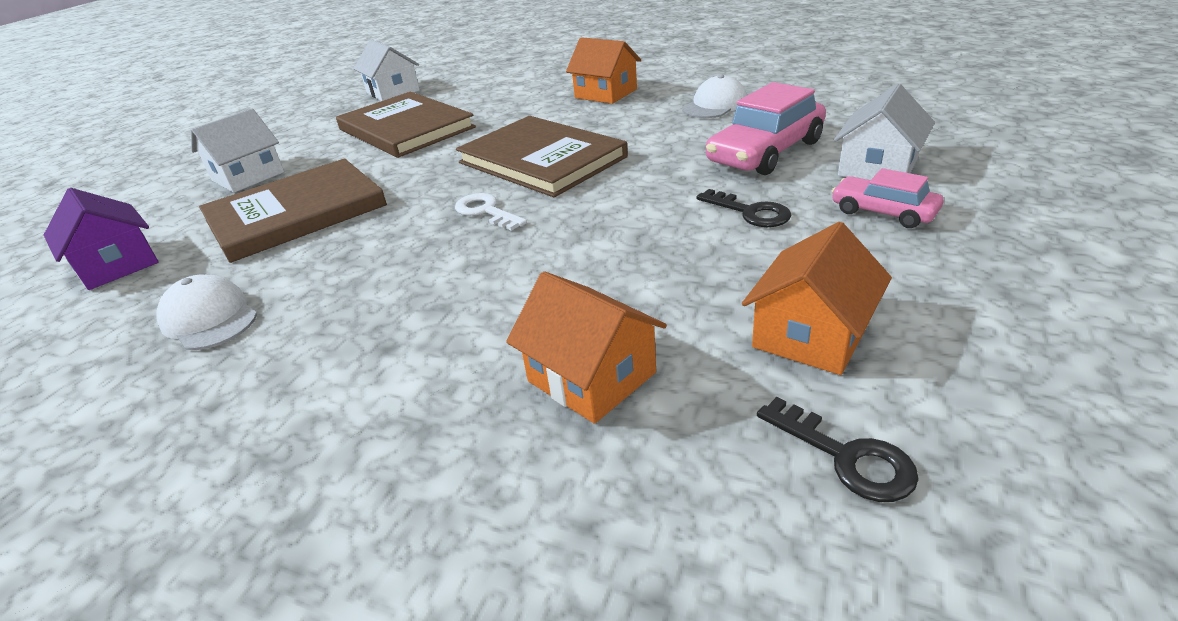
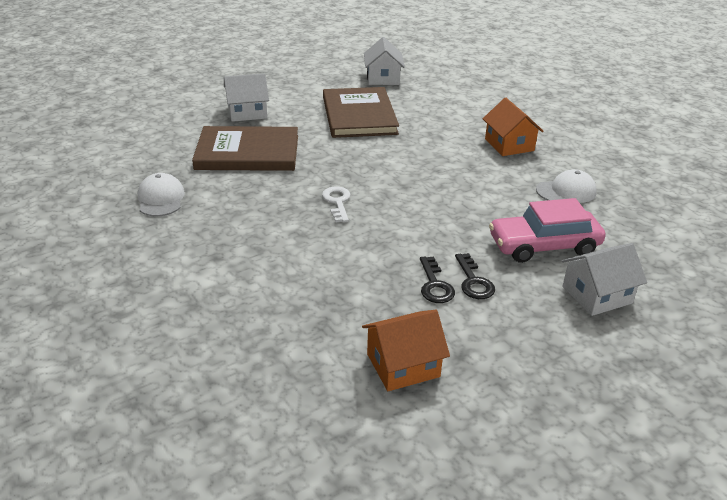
camera: 30 degrees right, 0 degrees up
purple house [44,188,159,290] -> none
brown book [456,116,628,197] -> none
orange house [506,271,667,424] -> none
black key [757,397,919,502] -> black key moved to [420,257,455,303]
pink car [831,168,943,228] -> none

